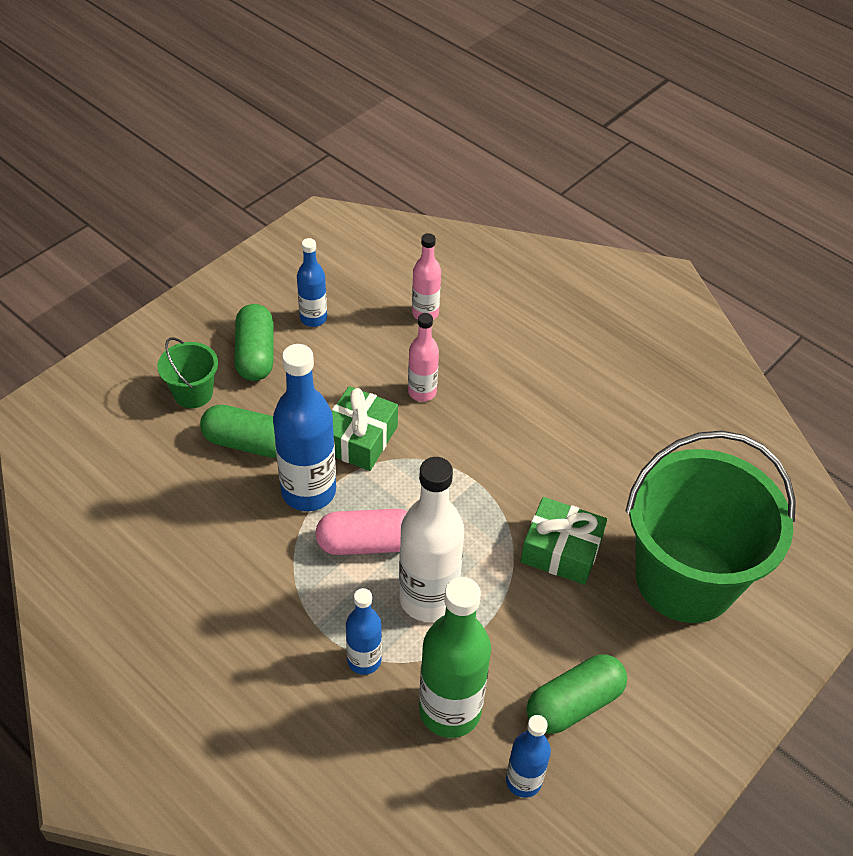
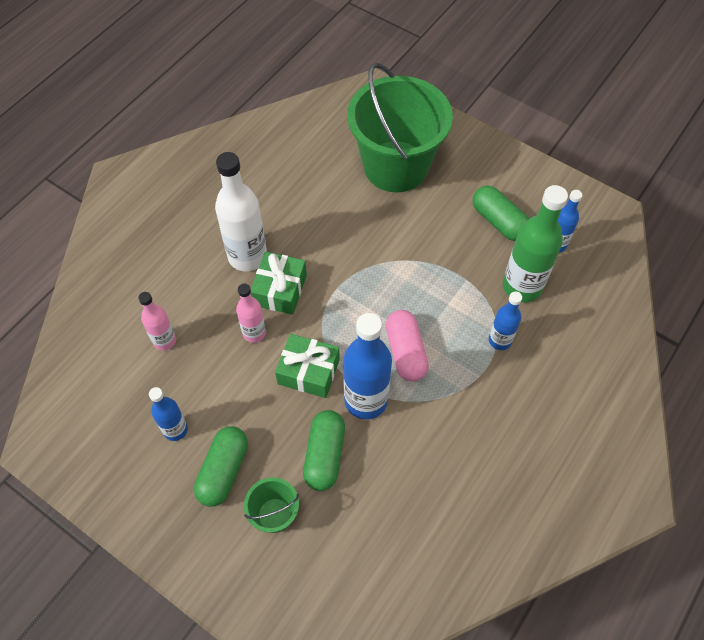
camera: 95 degrees left, 10 degrees up
green capsule [234,304,274,381] -> green capsule turned 60 degrees counterclockwise [194,426,248,507]
white bottle [399,457,464,622] -> white bottle moved to [215,152,267,272]
green gift [521,497,607,585] -> green gift moved to [251,252,307,315]

